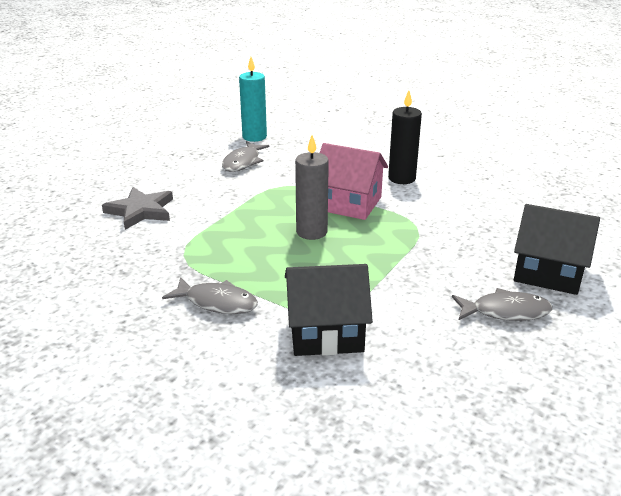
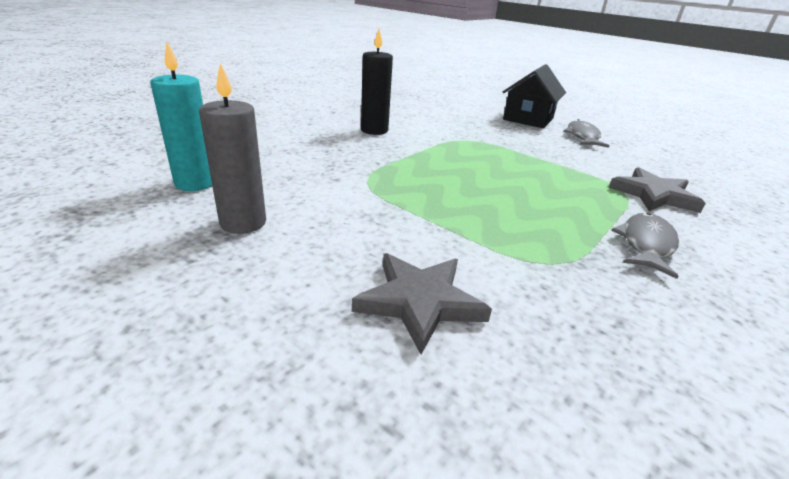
camera: 85 degrees left, 0 degrees up
grey fish [222,141,270,172] -> none
black house [285,264,373,356] -> grey star [609,167,706,213]
grey candle [295,135,329,240] -> grey candle moved to [199,63,266,234]
pink house [320,143,388,220] -> none

